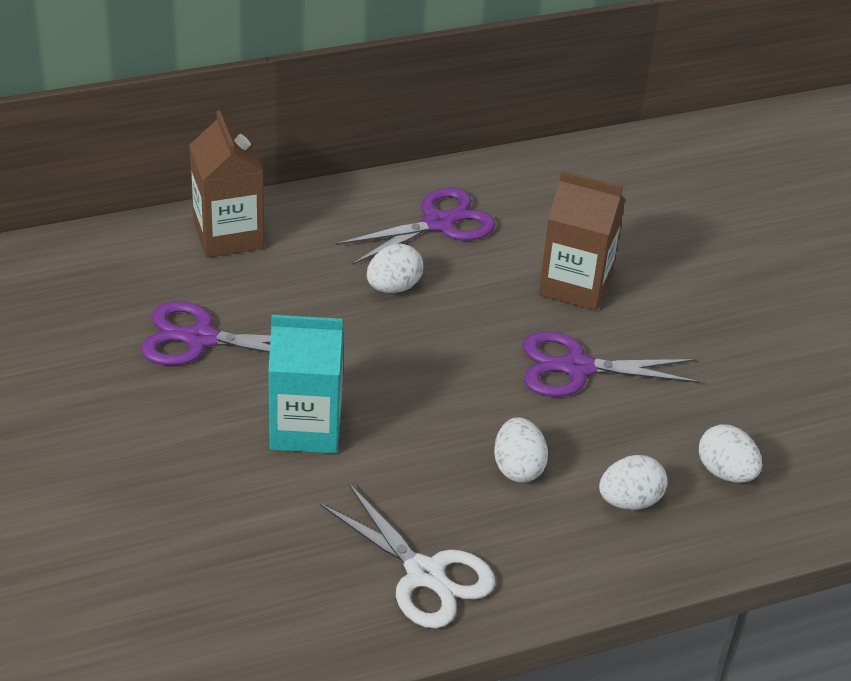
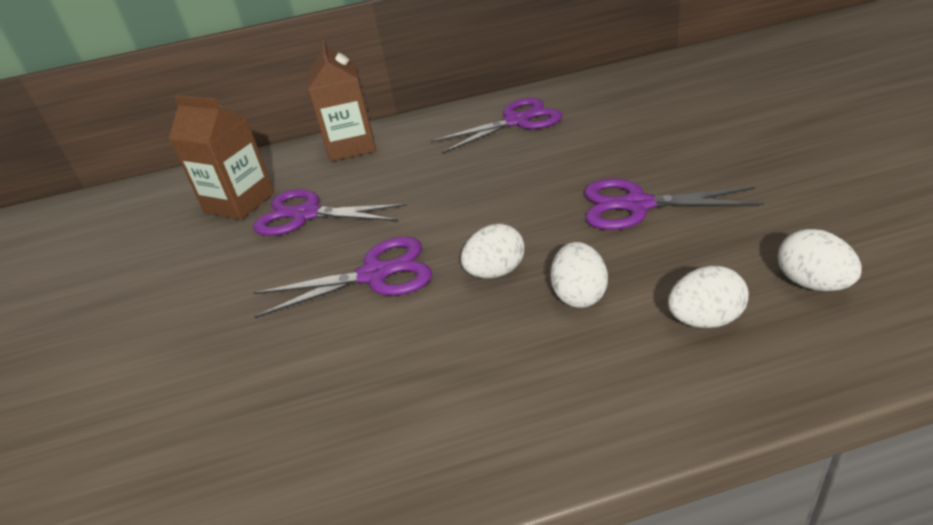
camera: 15 degrees right, 5 degrees down
turquoise carton [268,315,344,454] -> purple scissors [254,237,432,318]
white scissors [320,484,495,629] -> none
white egg [367,244,423,293] -> white egg moved to [461,224,525,278]
brown carton [539,170,625,311] -> brown carton moved to [169,95,274,220]

